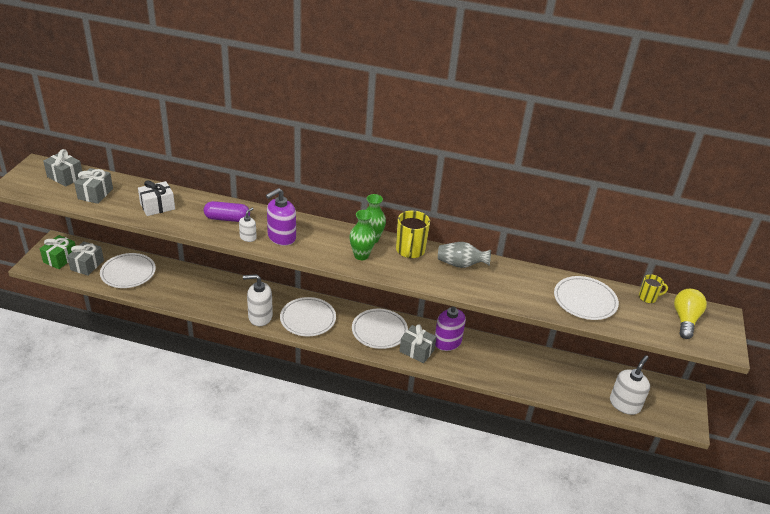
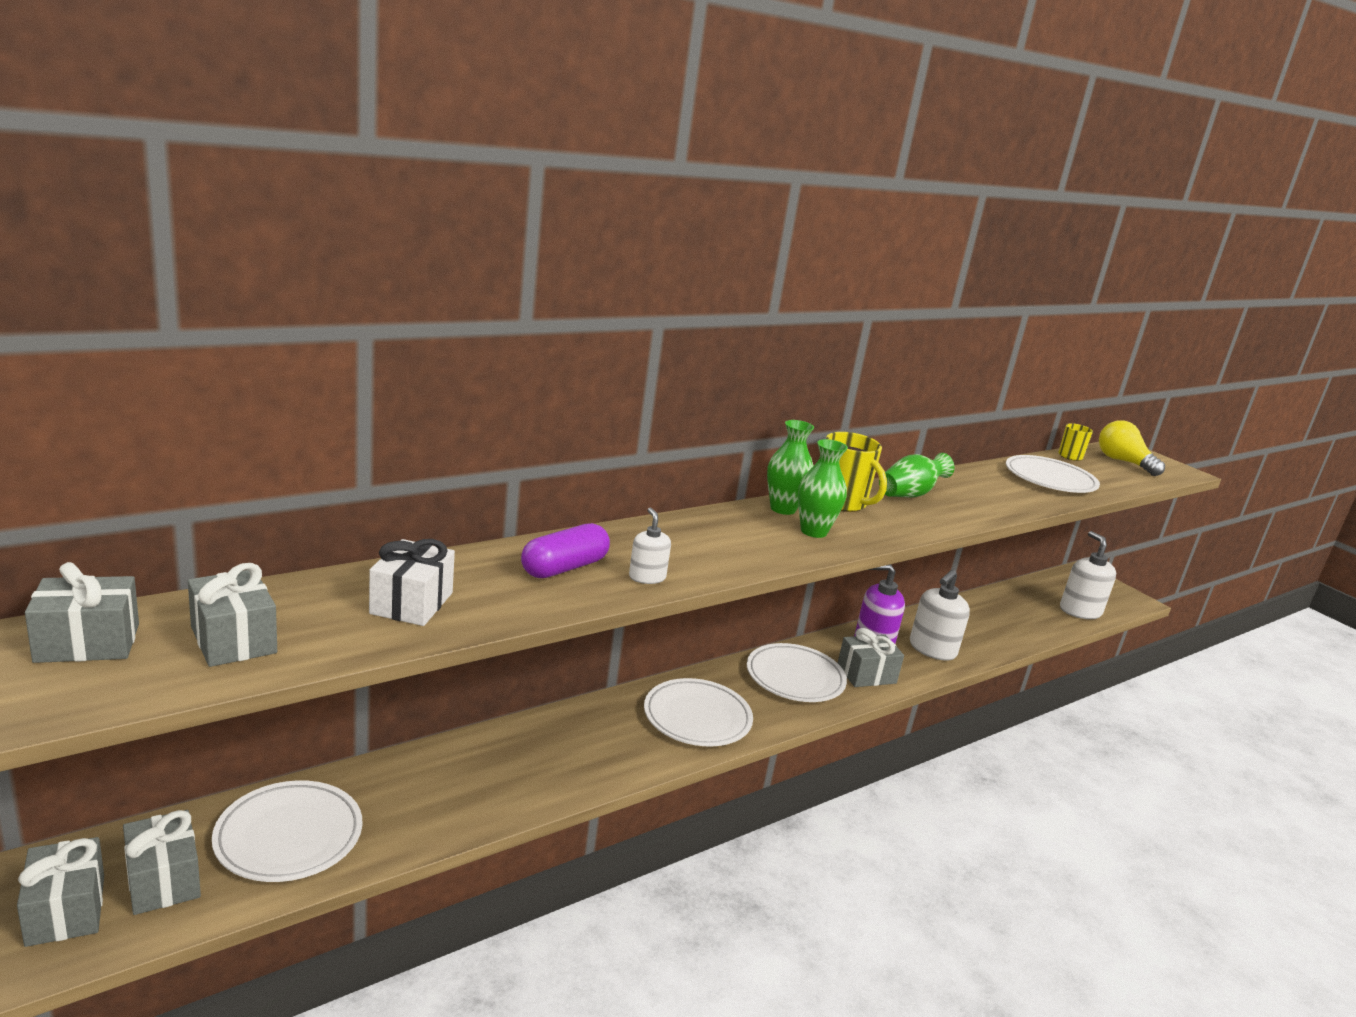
camera: 50 degrees left, 15 degrees down
green gift [40,235,76,269] -> grey gift [17,837,104,947]
white soap dispenser [243,274,273,326] -> white soap dispenser moved to [910,569,970,661]
purple soap dispenser [266,188,296,246] -> none
grey vase [438,242,491,268] -> green vase [879,453,954,497]

